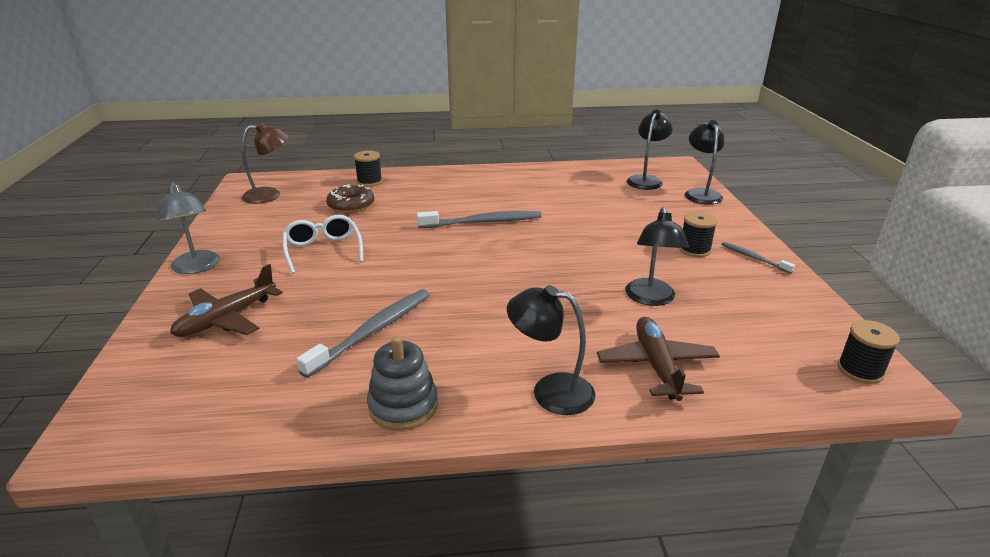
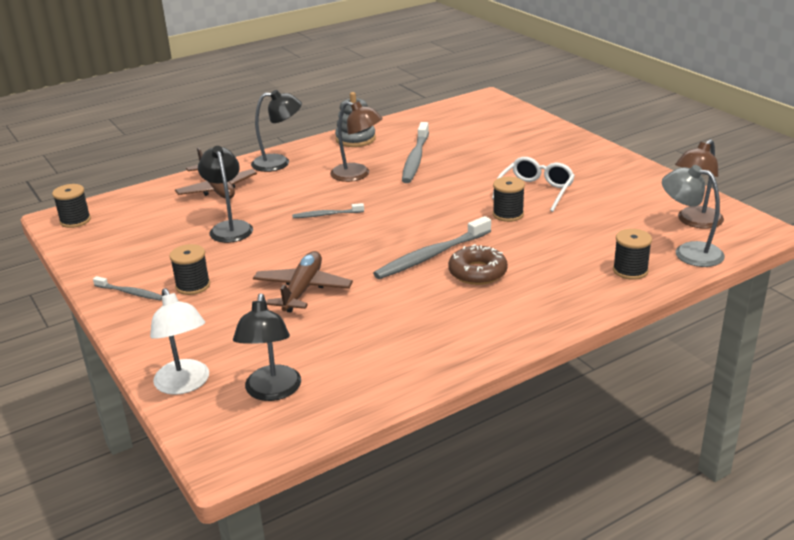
camera: 155 degrees right, 0 degrees up
grey lamp [157,182,220,274] -> grey lamp moved to [662,165,725,267]
brown plane [170,264,283,337] -> brown plane moved to [253,251,353,313]
white glasses [283,215,363,274] -> white glasses turned 105 degrees counterclockwise [492,157,575,212]
brown donut [326,184,374,213] -> brown donut moved to [448,244,508,285]
black lamp [685,120,725,205] -> white lamp [150,288,209,395]
none -> grey toothbrush [292,203,364,218]
none -> brown lamp [330,101,383,182]
none -> black spool [493,177,525,222]

